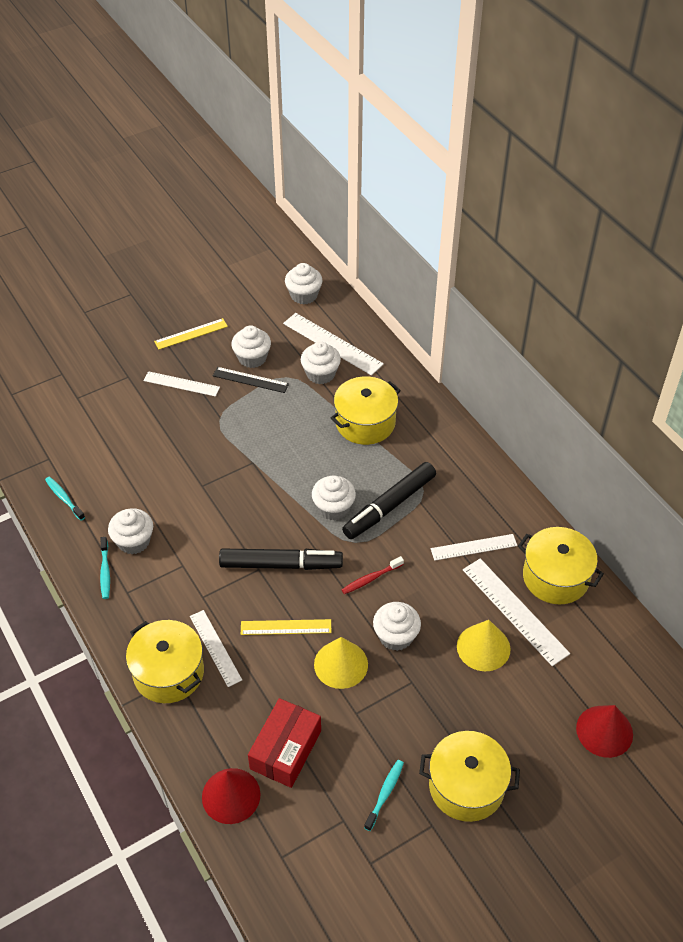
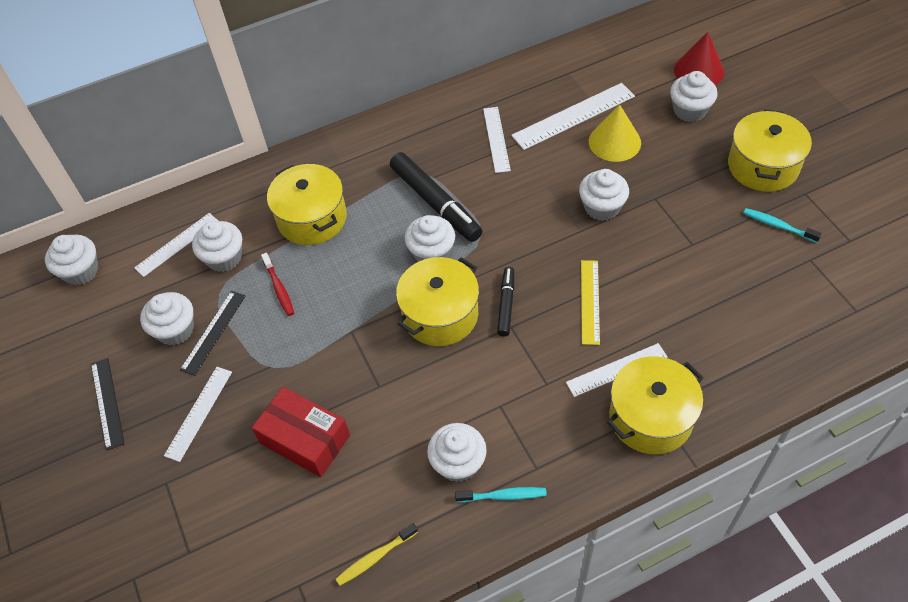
camera: 80 degrees left, 5 degrees up
turquoise toothbrush [45,477,85,521] -> yellow toothbrush [336,523,418,586]
yellow ruler [154,318,228,349] -> black ruler [91,358,125,450]
red cone [202,768,261,824] -> none
black marker [219,549,343,570] -> black marker [497,267,514,337], size x0.55
red box [248,698,321,788] -> red box moved to [252,387,350,477]
white ruler [283,313,384,376] -> white ruler [134,213,218,277], size x0.65
yellow cone [314,637,368,689] -> none
red toothbrush [341,556,404,594] -> red toothbrush moved to [261,253,294,316]
yellow pot [518,527,604,605] -> yellow pot moved to [396,257,479,346]
none -> white cupcake [670,71,718,122]

